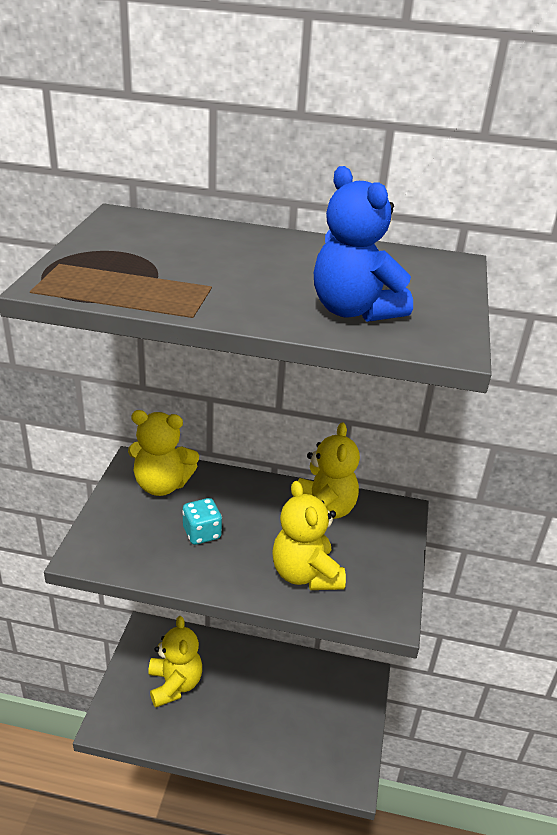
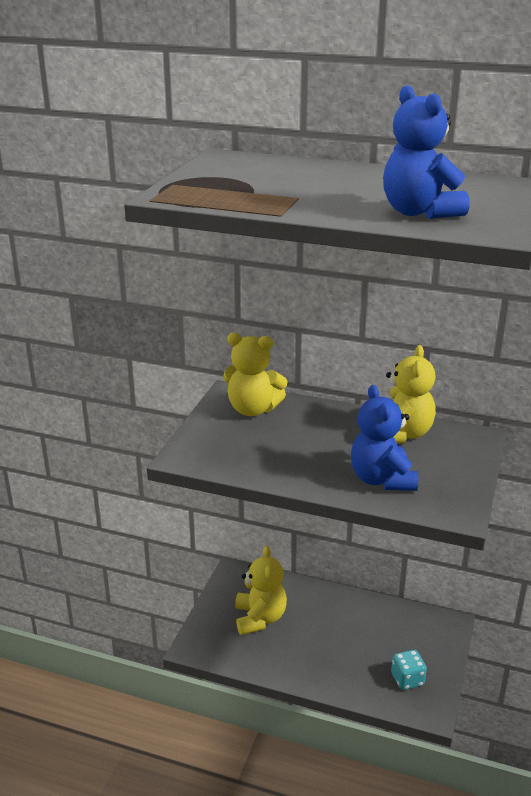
camera: 10 degrees right, 5 degrees down
turquoise dice [182,498,222,545] -> turquoise dice moved to [391,650,427,690]
yellow teddy bear [272,481,346,590] -> blue teddy bear [351,385,418,491]

